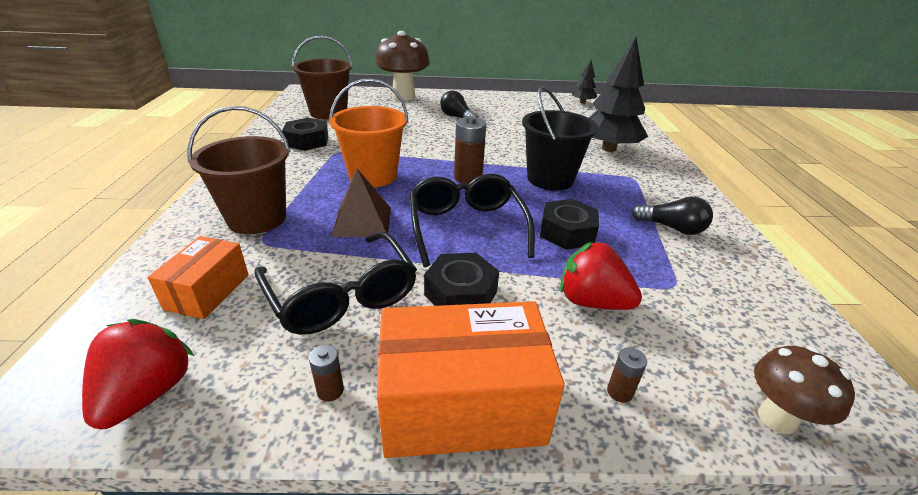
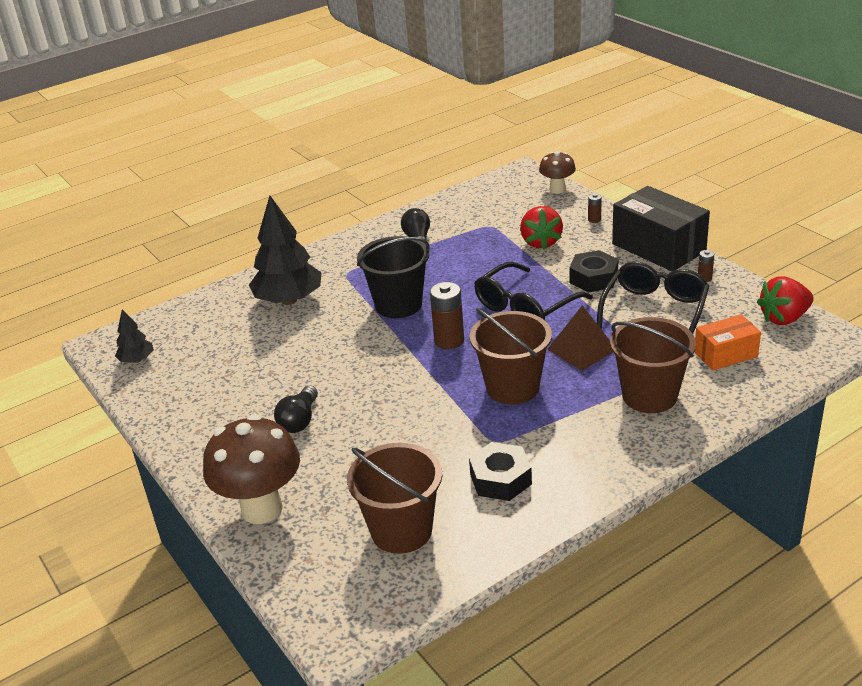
camera: 120 degrees left, 0 degrees up
orange bucket [329,78,408,187] -> brown bucket [470,308,552,405]
orange box [377,301,565,458] -> black box [612,186,710,272]
black nut [540,199,599,250] -> none

